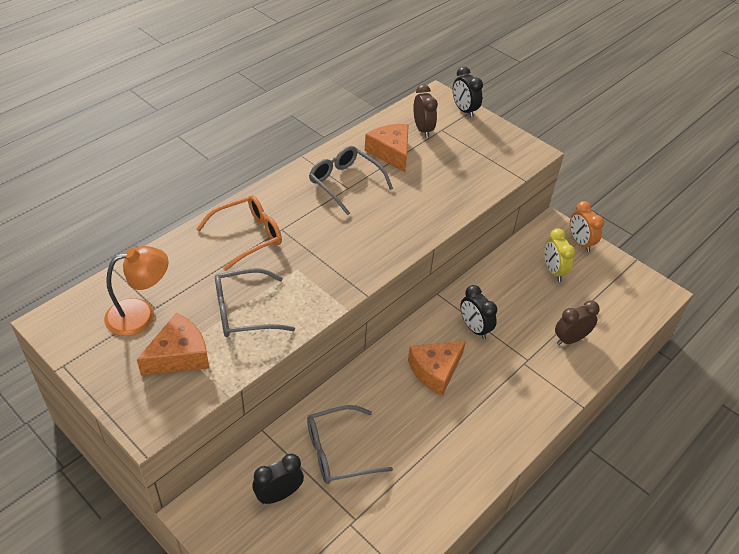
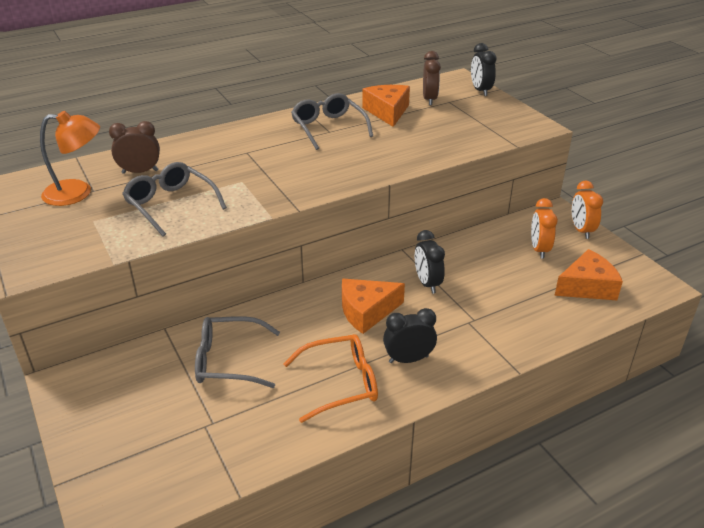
camera: 20 degrees right, 10 degrees down
orange cheese [137,313,209,376] -> orange cheese moved to [554,249,623,300]
orange glasses [197,195,282,271] -> orange glasses moved to [283,334,378,423]
grey glasses [215,268,295,337] -> grey glasses turned 45 degrees clockwise [122,162,227,237]
black clock [252,454,304,504] -> black clock moved to [383,308,437,363]
yellow clock [544,228,575,282] -> orange clock [531,198,558,259]
brown clock [555,301,600,345] -> brown clock moved to [109,121,160,174]

